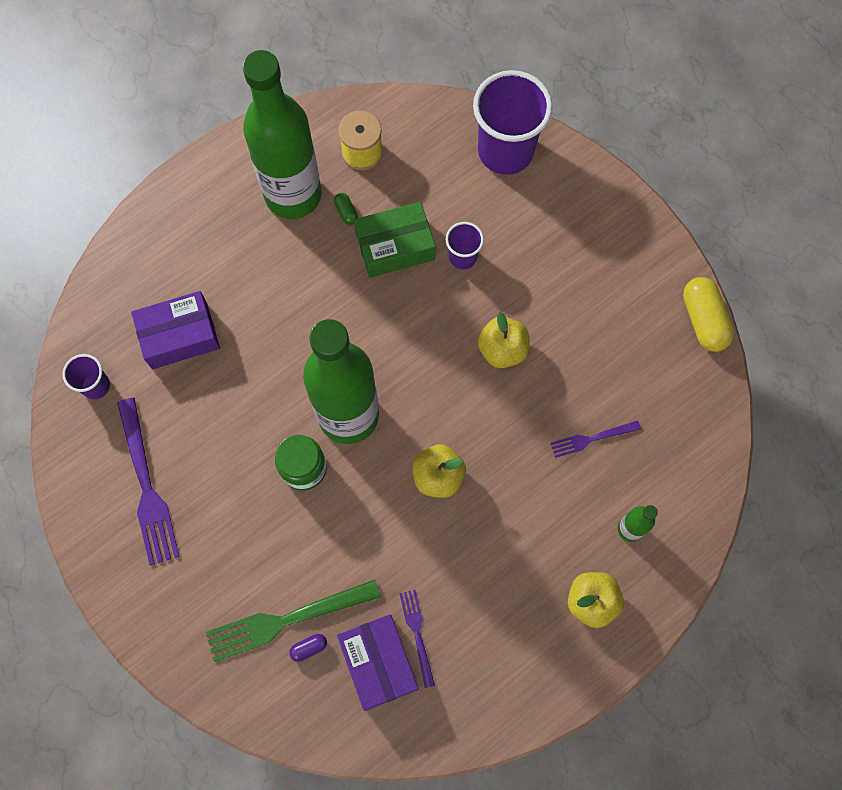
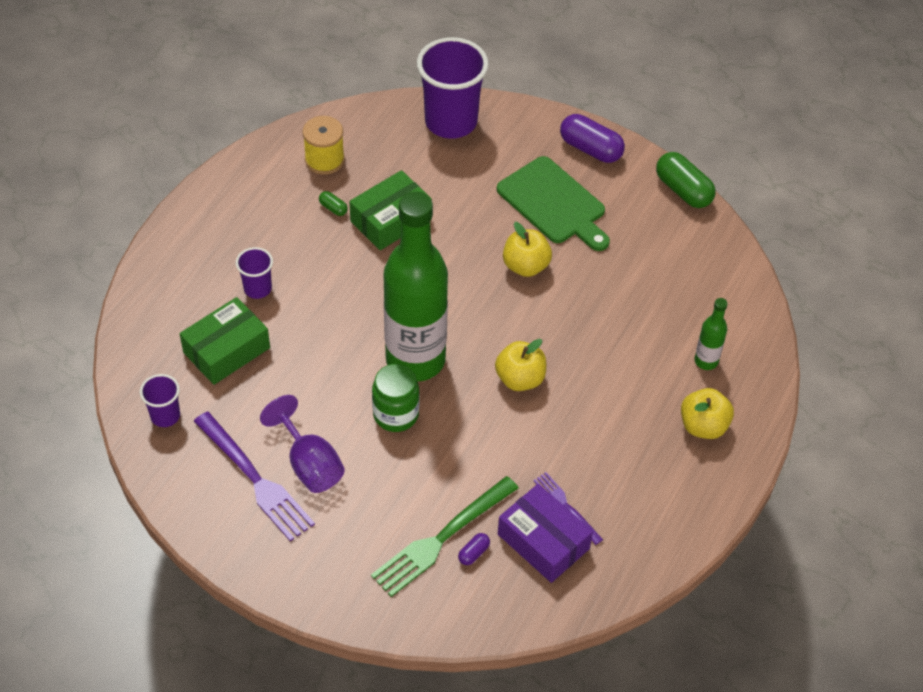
camera: 25 degrees left, 20 degrees down
purple box [131,291,220,369] -> green box [180,297,270,385]
green bottle [243,50,322,219] -> none
purple cup [446,222,484,270] -> purple cup moved to [236,247,273,299]
purple fork [551,421,641,458] -> none
yellow capsule [683,277,734,352] -> green capsule [656,152,716,208]
none -> purple goblet [260,395,345,493]
none -> green cutting board [497,156,610,251]
none -> purple capsule [560,114,625,163]

